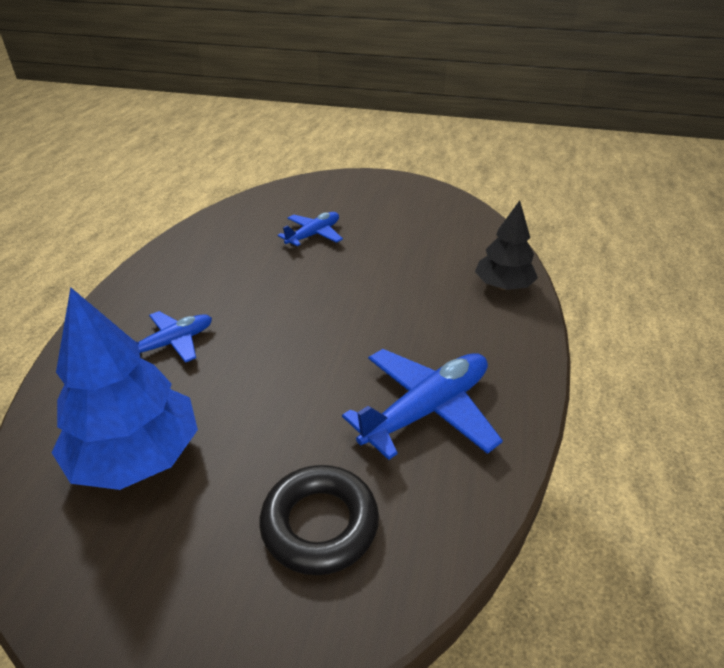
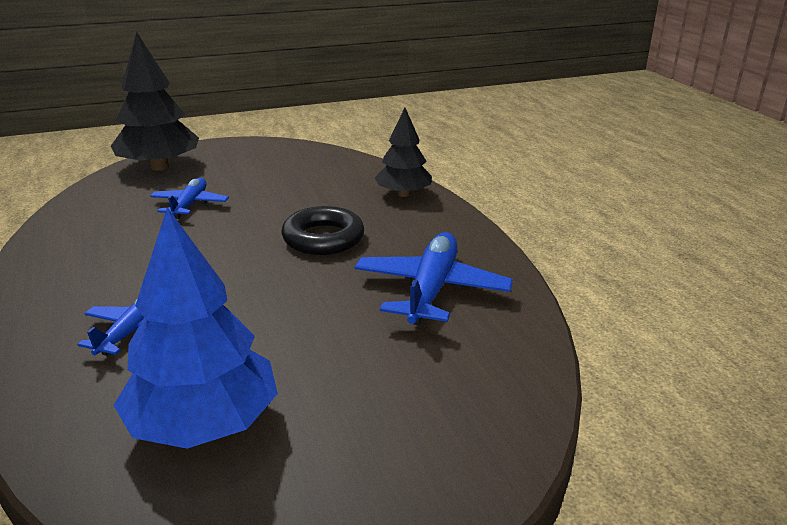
camera: 35 degrees left, 10 degrees down
black ring [259,465,379,575] -> black ring moved to [281,206,364,255]
none -> black tree [111,32,199,171]

